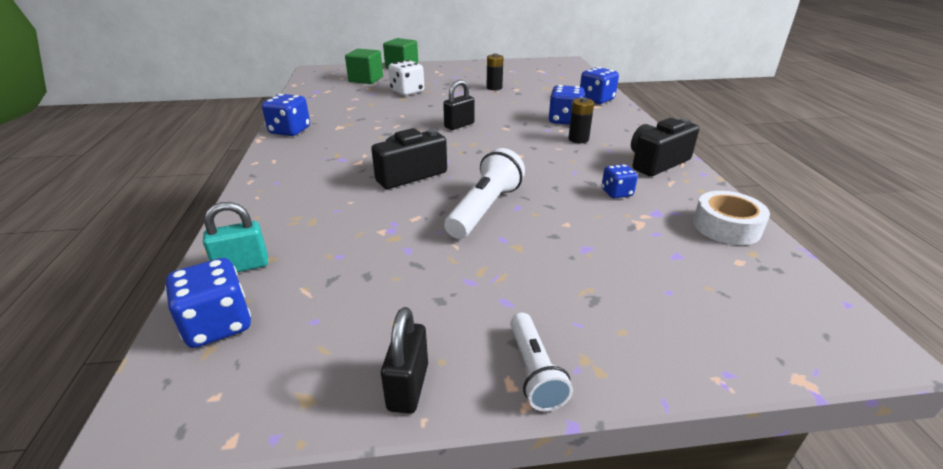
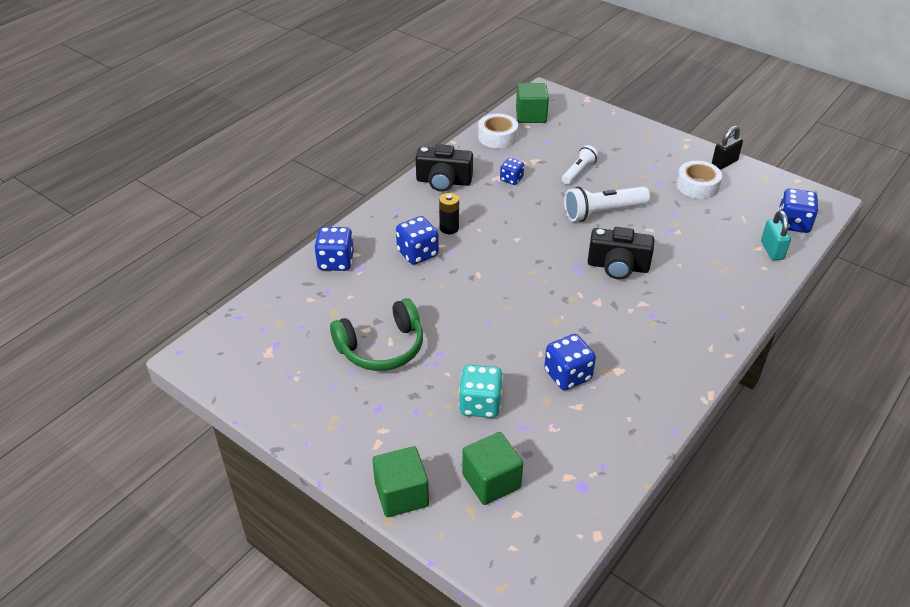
camera: 135 degrees left, 10 degrees up
turquoise padlock [203,202,268,272] -> turquoise padlock turned 60 degrees clockwise [761,210,791,260]
blue dice [262,94,310,136] -> blue dice moved to [544,334,596,390]
white dice [388,60,424,96] -> turquoise dice [459,365,503,418]
black padlock [443,80,475,130] -> none
black battery [486,53,503,90] -> green headphones [330,298,423,371]
white flashlight [510,313,573,411] -> white flashlight moved to [562,145,599,184]
none -> green cube [516,83,549,123]
none -> white tape [676,161,722,199]

